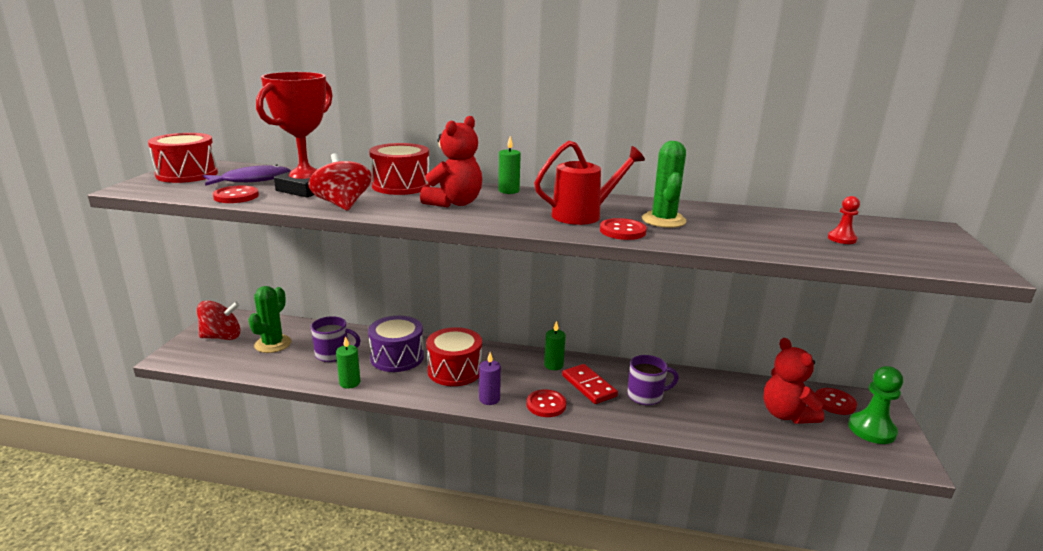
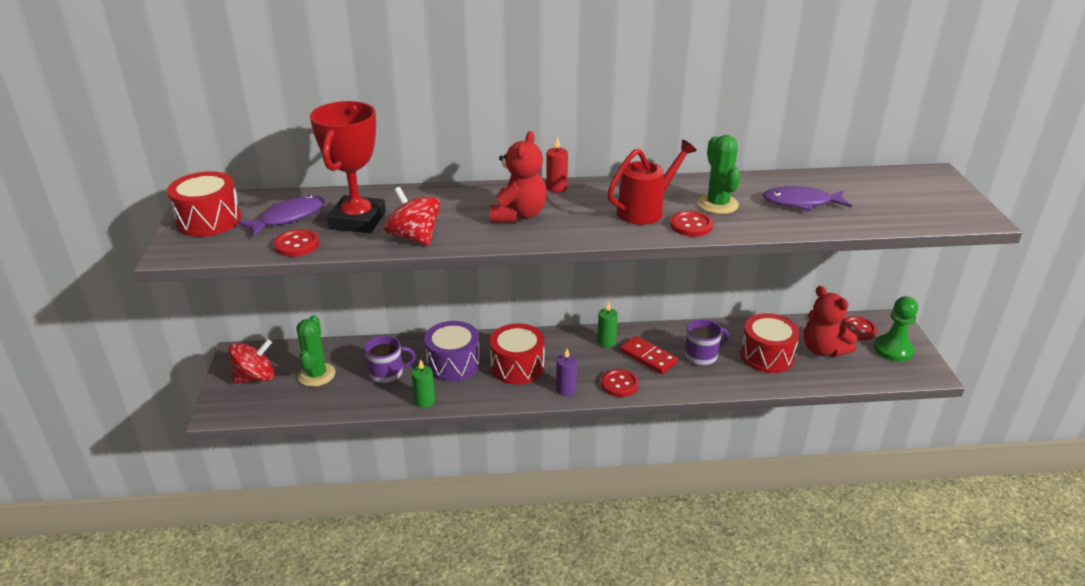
camera: 15 degrees left, 10 degrees up
red drum [369,143,430,195] -> red drum moved to [740,313,800,373]
green candle [499,136,521,194] -> red candle [546,137,568,193]
red pawn [828,196,860,244] -> none
none -> purple fish [763,186,852,211]

